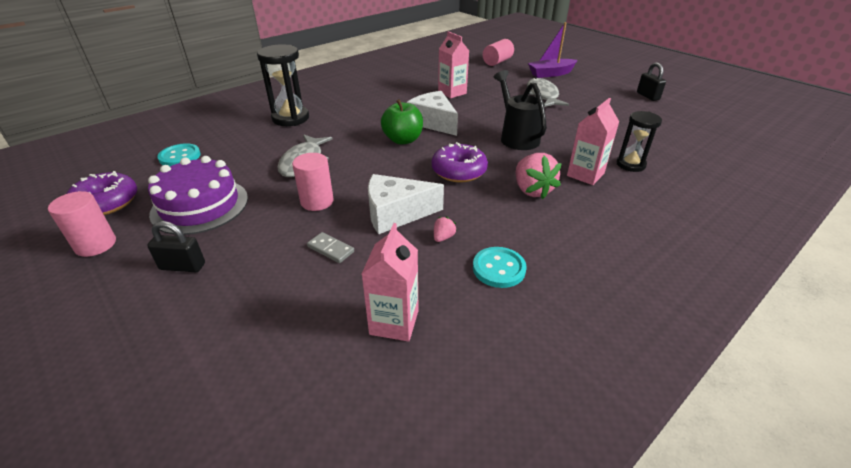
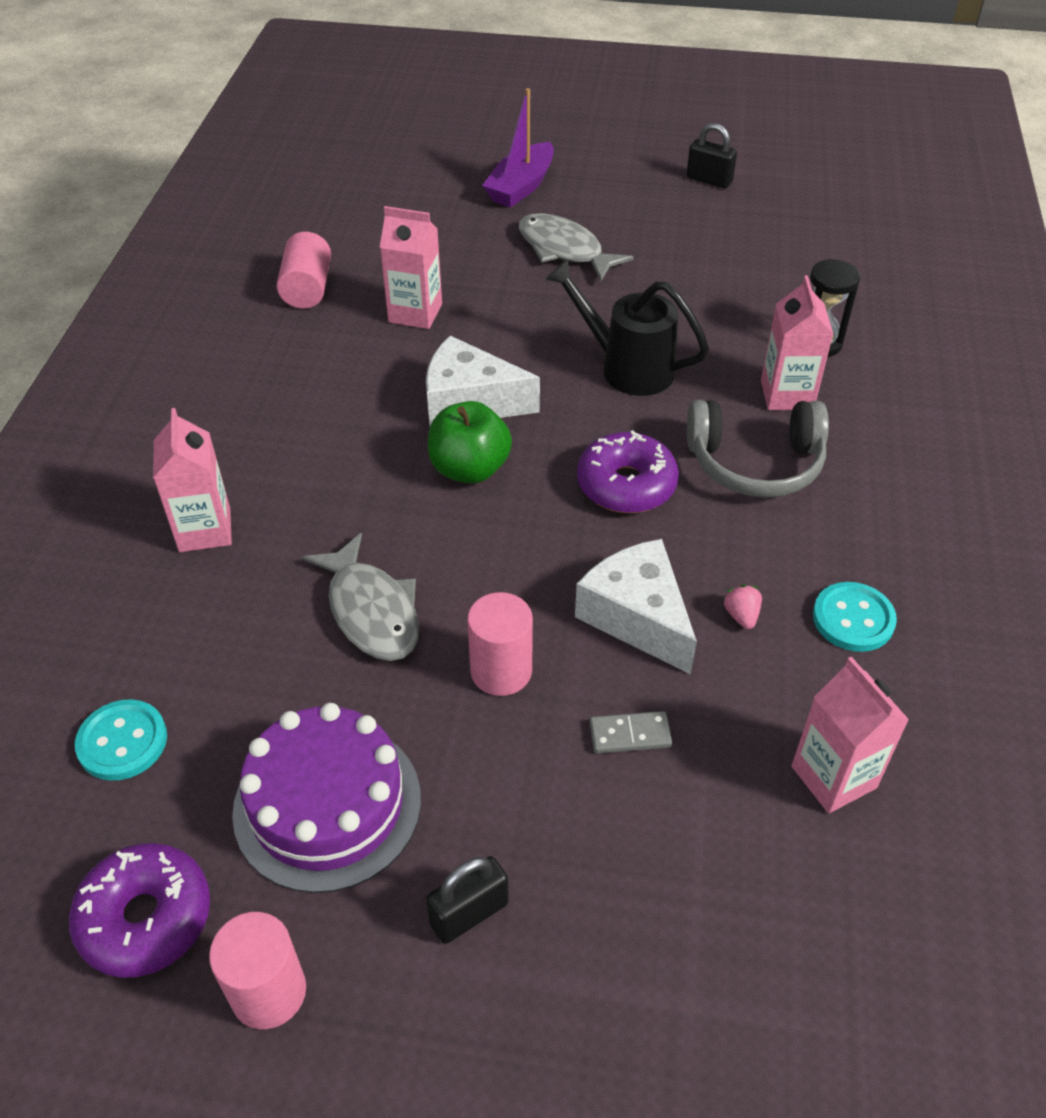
camera: 40 degrees left, 10 degrees up
black hourglass [257,44,309,126] -> pink carton [153,408,232,552]
white cheese [368,174,444,234] -> white cheese turned 105 degrees clockwise [575,539,697,675]
pink cylinder [483,39,514,66] -> pink cylinder moved to [277,232,331,308]
pink strawberry [516,153,562,199] -> grey headphones [687,400,829,498]

